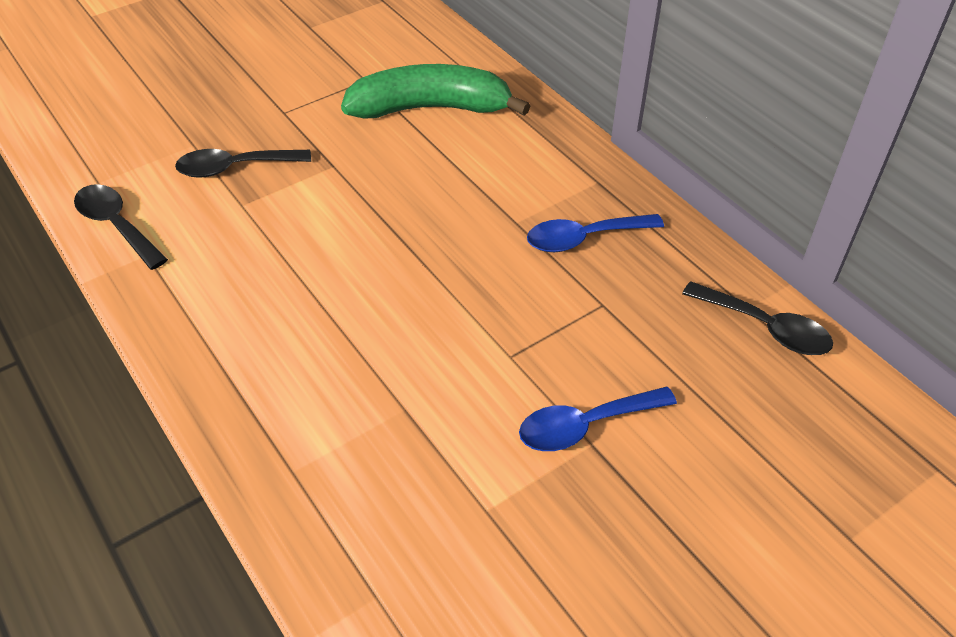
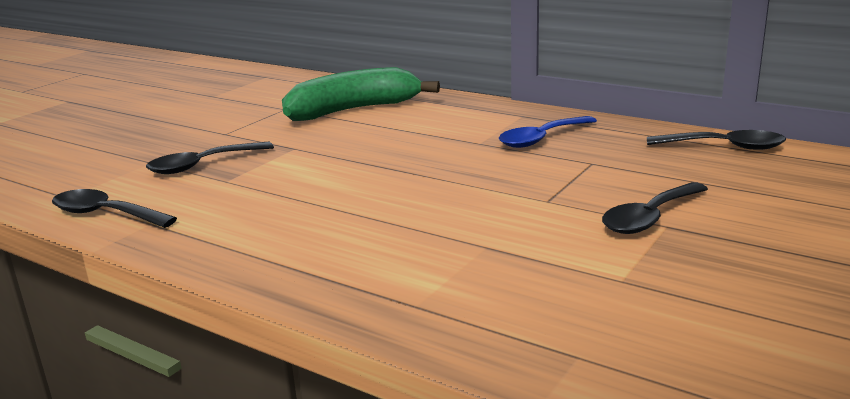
camera: 20 degrees left, 25 degrees down
blue spoon [519,387,677,451] -> black spoon [602,182,708,234]

